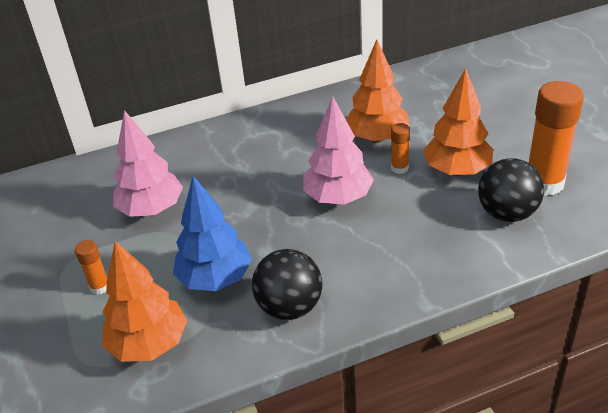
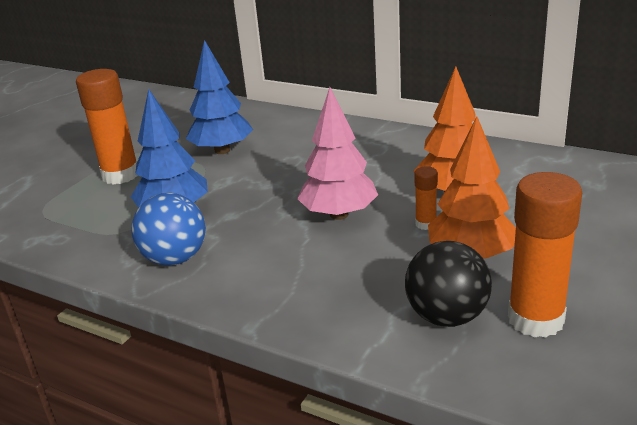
camera: 50 degrees right, 10 degrees down
orange glue stick [75,240,107,295] -> orange glue stick [76,69,138,185], size x2.09
orange tree [102,241,187,362] -> none
pink tree [113,110,183,217] -> blue tree [186,40,253,154]
black ball [252,249,322,320] -> blue ball [131,193,206,266]

